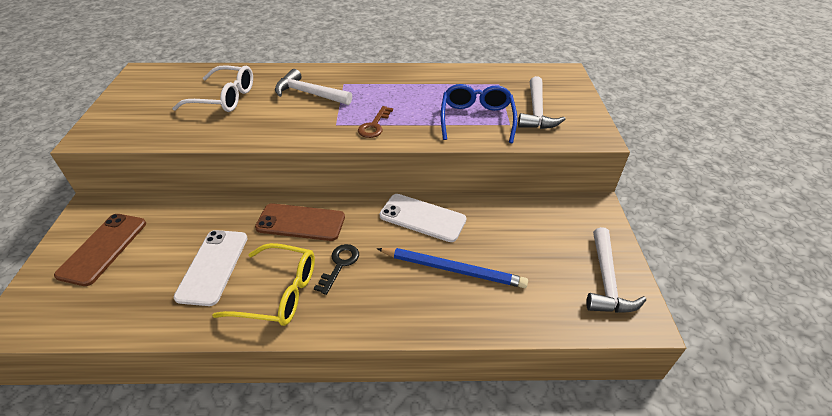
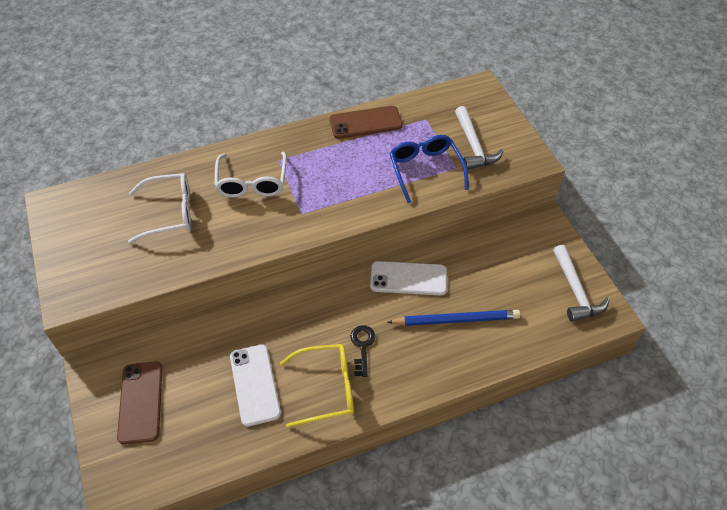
camera: 20 degrees left, 10 degrees up
brown phone [255,203,345,241] -> brown phone moved to [329,106,403,139]
white hammer [275,69,352,105] -> white glasses [214,152,287,198]
brown key [358,106,393,138] -> none

